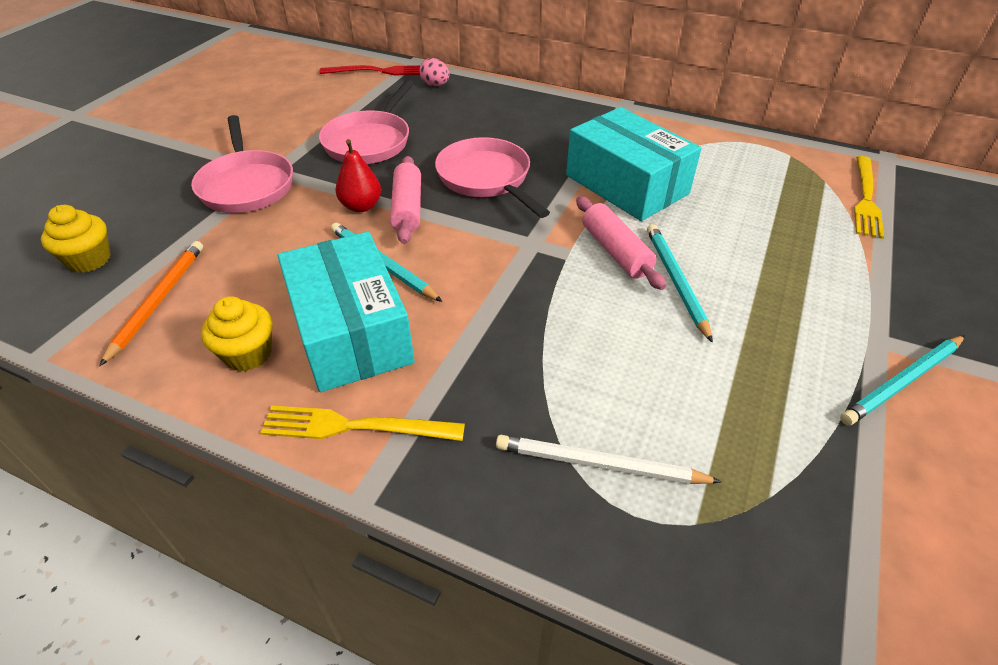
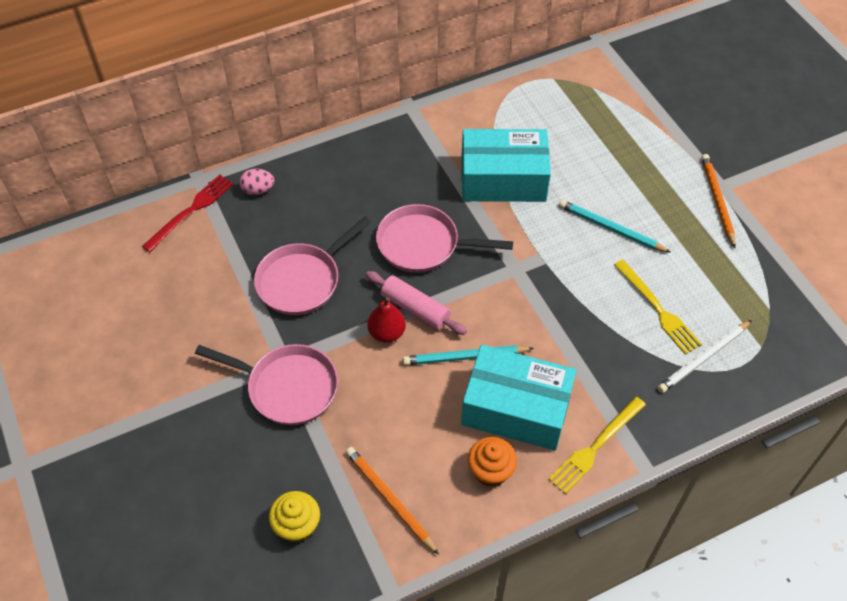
camera: 50 degrees left, 10 degrees up
yellow cupcake [201,296,273,371] -> orange cupcake [468,437,517,487]
pink pan [319,80,414,164] -> pink pan turned 75 degrees clockwise [254,216,371,315]
pink rolling pin [576,196,666,290] -> none
turquoise pencil [840,335,965,425] -> none
yellow fork [854,156,884,239] -> yellow fork moved to [614,260,702,354]
none -> orange pencil [701,154,736,248]

